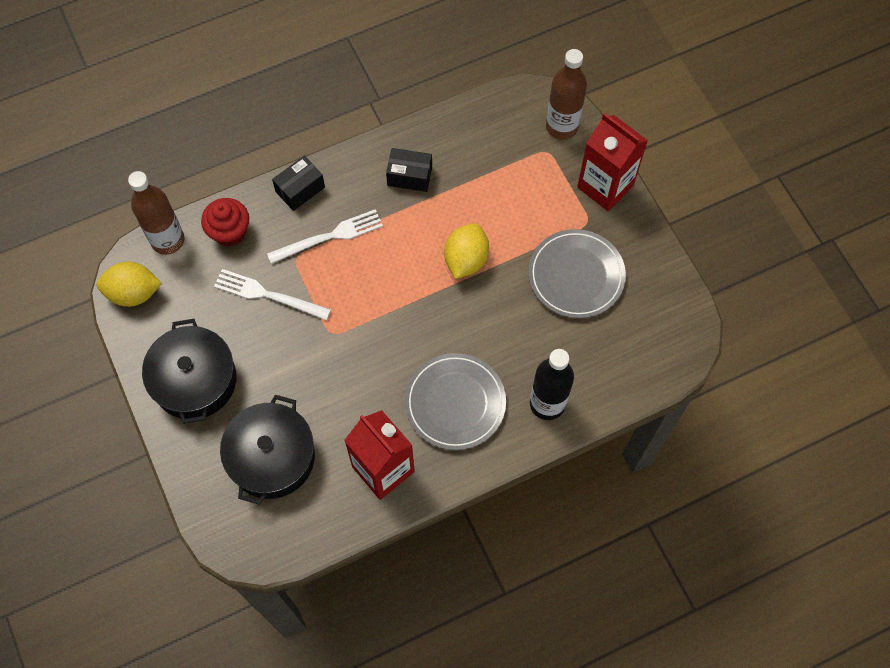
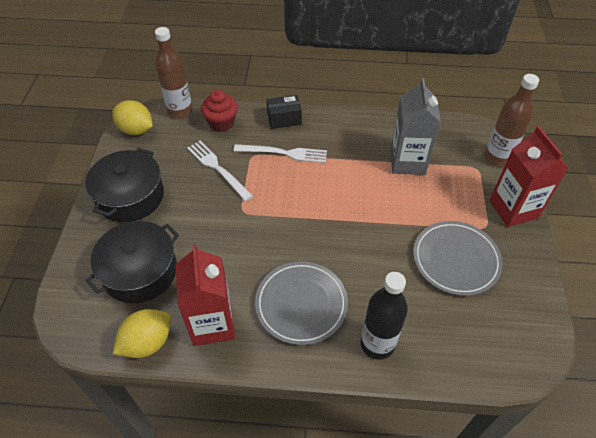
camera: 30 degrees right, 15 degrees down
black box [386,148,432,192] -> none
yellow lemon [444,223,489,279] -> yellow lemon moved to [113,309,171,358]
none -> grey carton [390,78,441,175]

